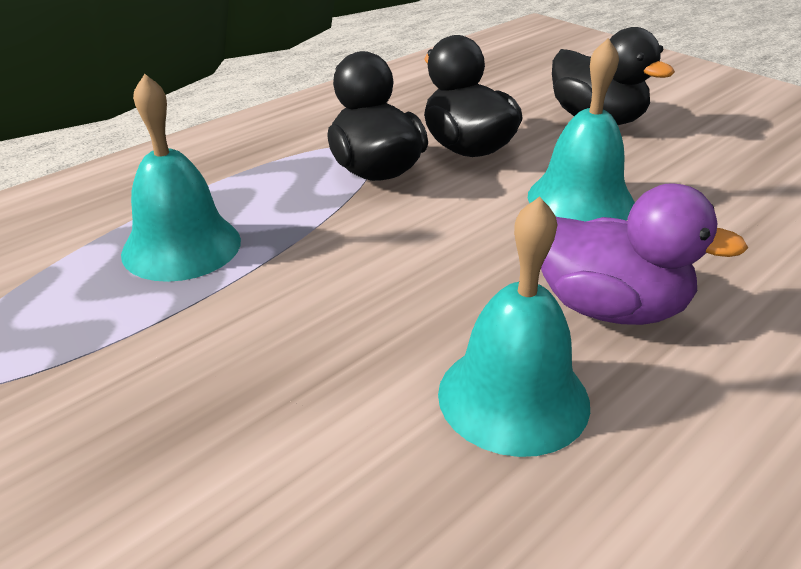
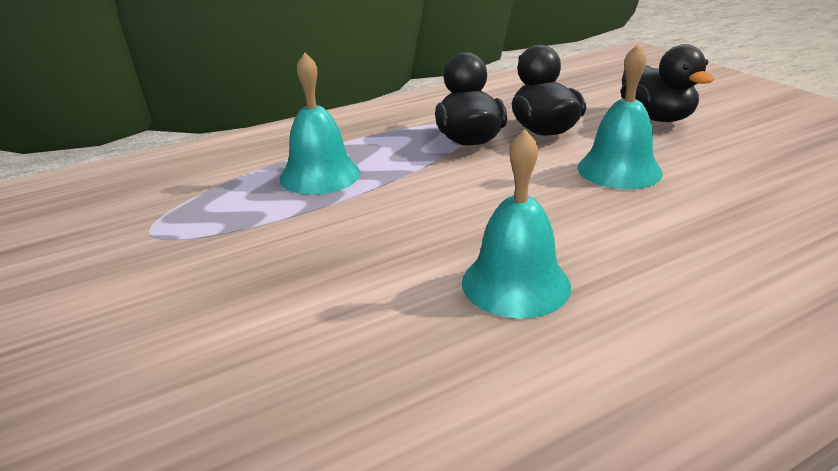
camera: 15 degrees right, 5 degrees down
purple duck [541,183,748,325] -> none

